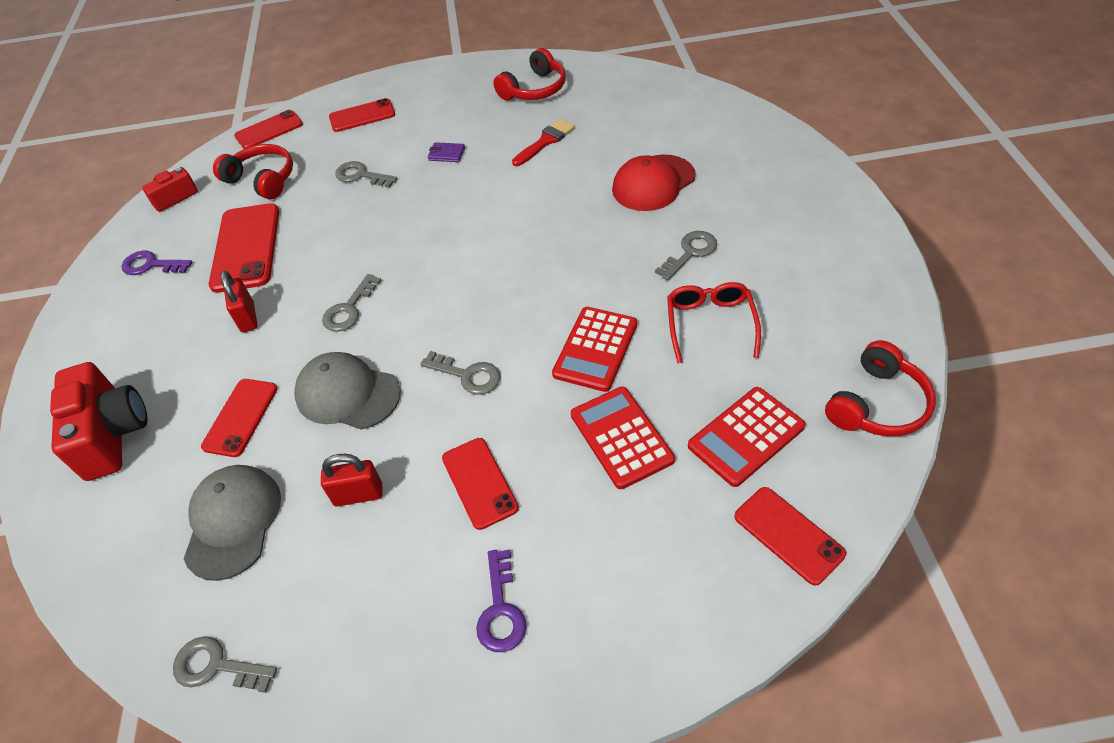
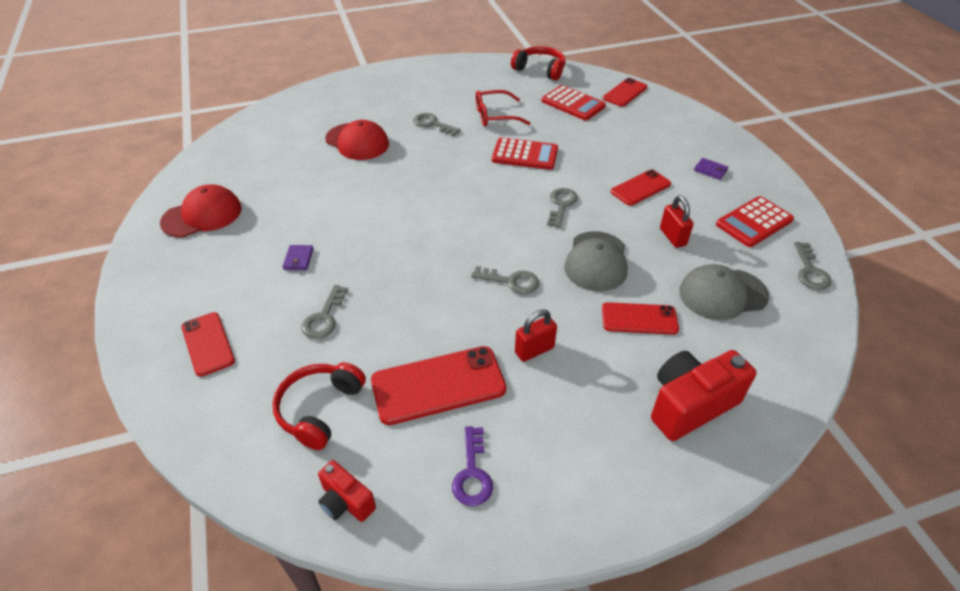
camera: 105 degrees left, 5 degrees down
red phone [234,110,303,149] -> none
purple key [476,549,527,652] -> purple wallet [694,158,728,180]
red headphones [493,48,566,100] -> red cap [160,184,242,238]
red brush [512,119,575,166] -> none
red calculator [571,387,675,489] -> red calculator moved to [716,196,794,247]

